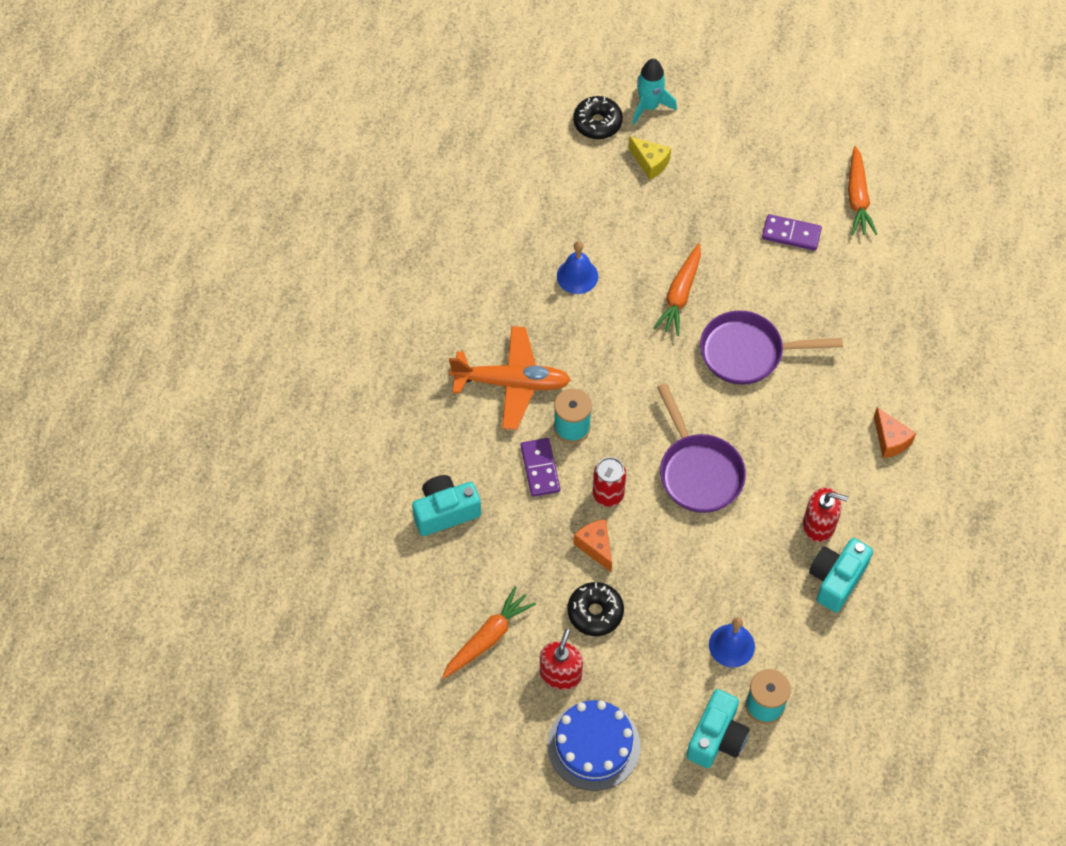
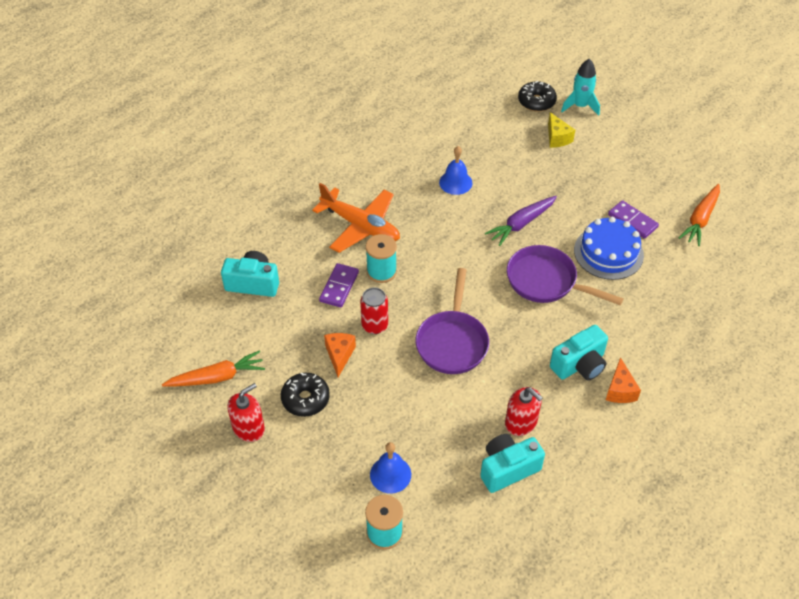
camera: 30 degrees right, 10 degrees down
blue cake [547,700,640,791] -> blue cake moved to [574,217,644,280]
orange carrot [653,243,701,336] -> purple carrot [485,196,557,246]
turquoise camera [686,689,749,768] -> turquoise camera moved to [550,325,608,380]

